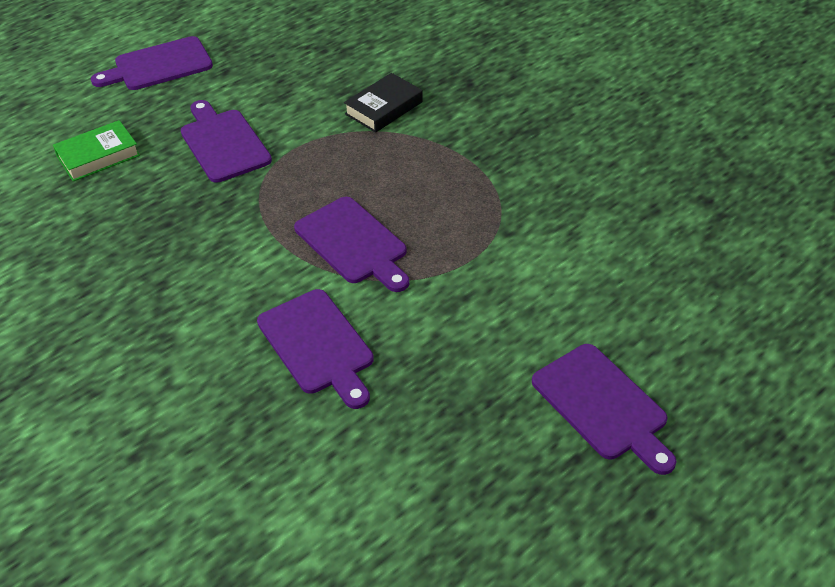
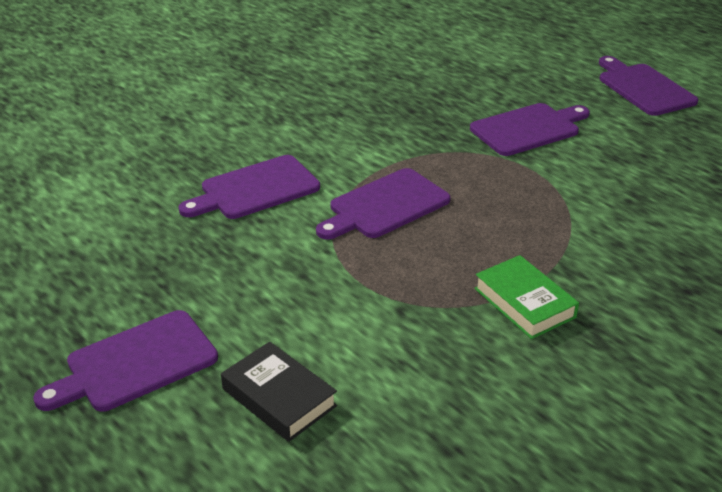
camera: 90 degrees right, 10 degrees down
green book [53,120,140,181] -> green book moved to [474,255,579,339]
black book [344,73,423,133] -> black book moved to [221,342,337,442]

